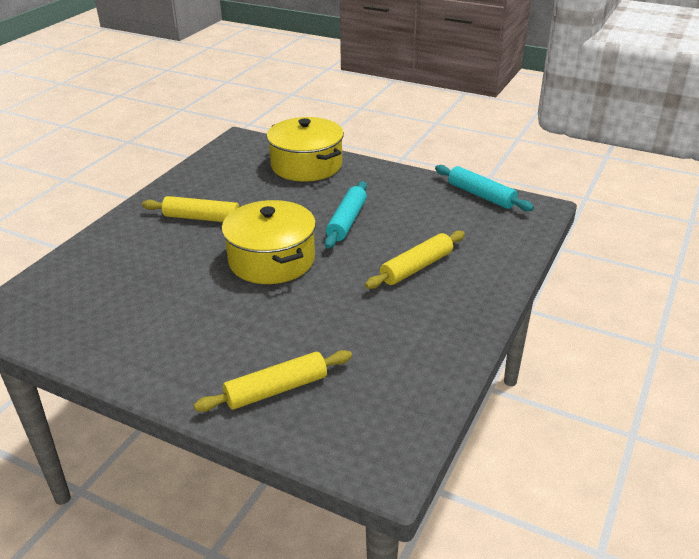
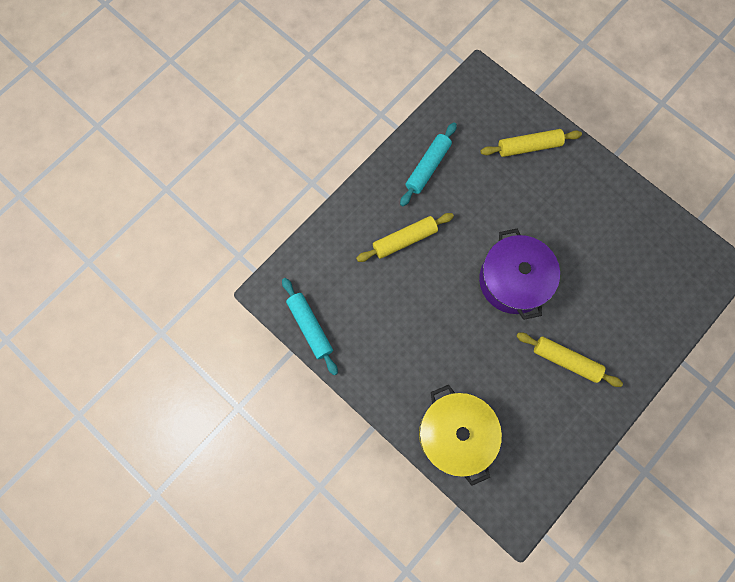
camera: 165 degrees left, 40 degrees up
yellow pot [222,200,316,284] -> purple pot [479,229,560,320]
turquoise rolling pin [325,181,367,249] -> turquoise rolling pin moved to [400,122,457,206]

